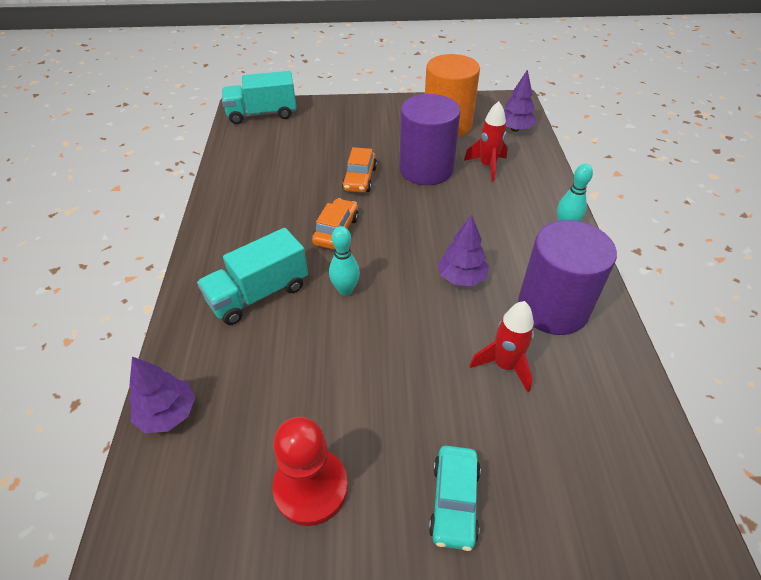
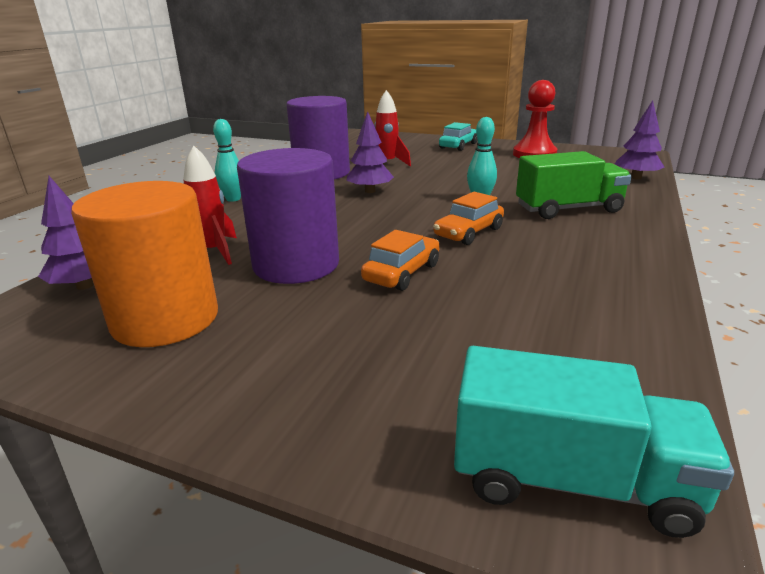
camera: 155 degrees left, 20 degrees down
turquoise truck [197,228,308,325] -> green truck [516,151,632,219]

